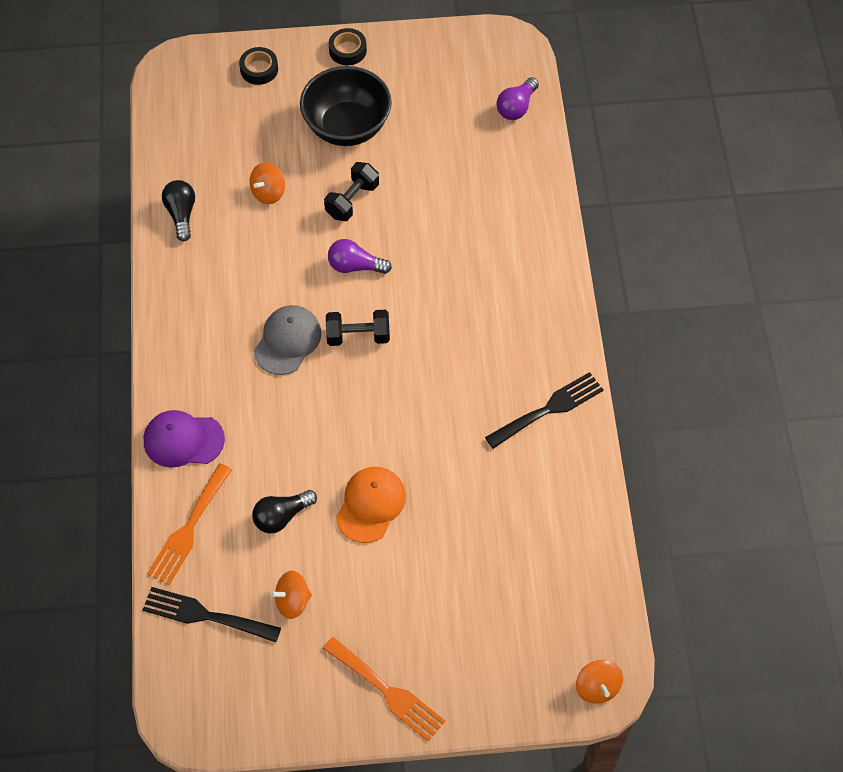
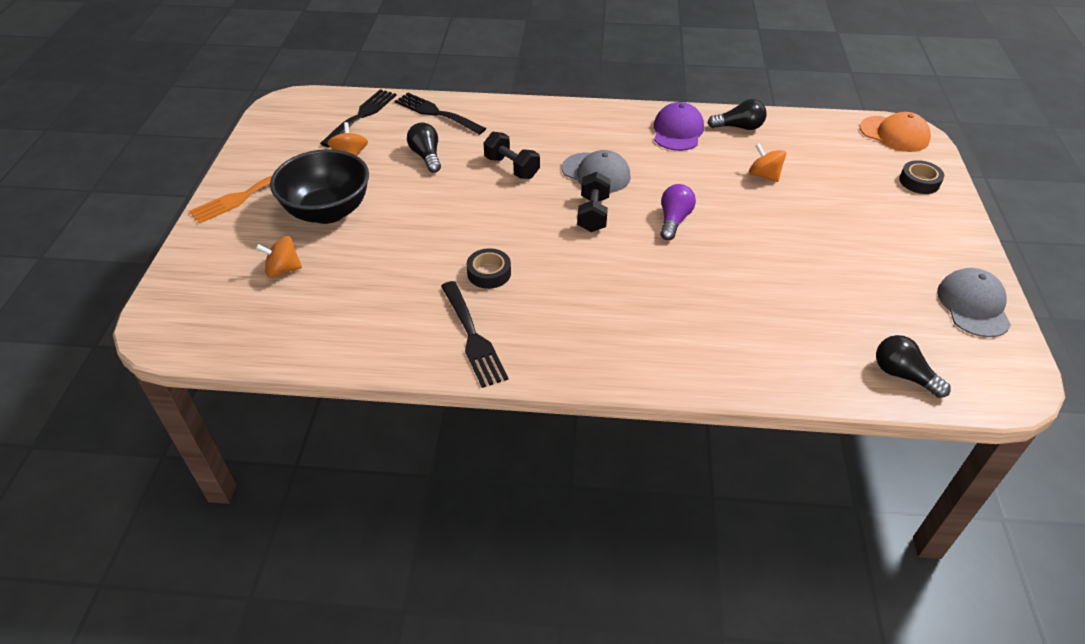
camera: 100 degrees right, 15 degrees down
purple cap [144,410,225,468] -> purple cap moved to [654,102,704,151]
orange fork [147,463,232,585] -> black fork [395,93,486,135]
black bowl [300,66,392,146] -> black bowl moved to [270,149,369,224]
black dumbbell [324,162,379,221] -> black dumbbell moved to [483,132,540,179]
black tape [329,28,367,66] -> black tape moved to [467,248,511,289]
orange cap [336,467,406,543] -> orange cap moved to [860,112,931,152]
purple light bulb [496,77,539,120] -> black light bulb [876,335,951,398]
orange spinning top [576,660,623,704] -> orange spinning top moved to [256,236,302,278]
none -> grey cap [937,268,1011,337]

